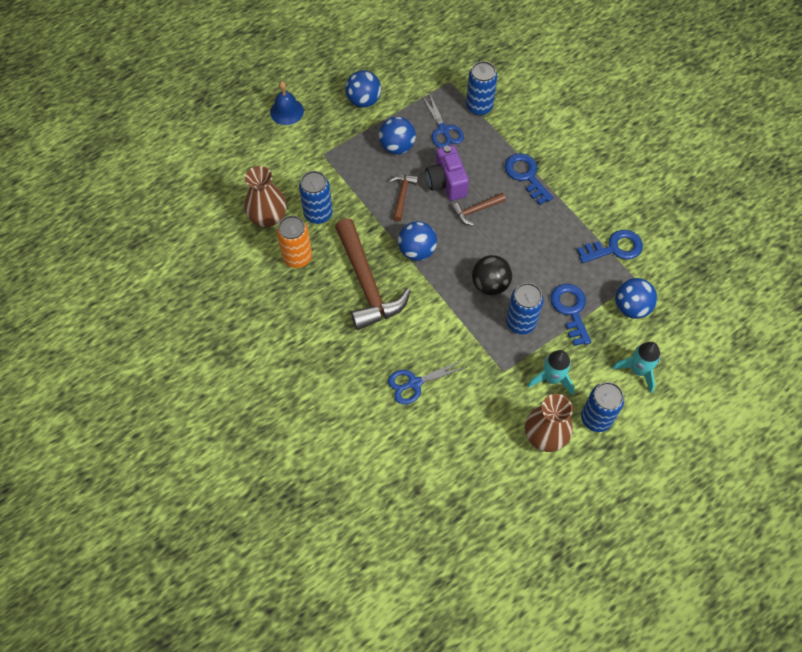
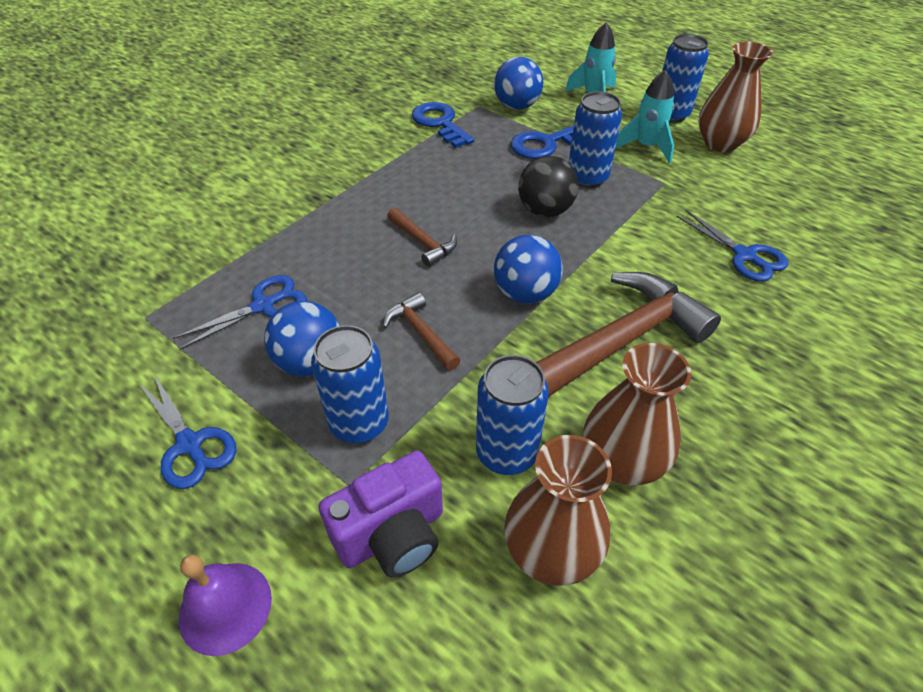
camera: 105 degrees left, 15 degrees down
blue bell [270,81,304,125] -> purple bell [179,555,272,656]
orange can [277,215,312,268] -> brown vase [583,343,692,486]
blue ball [345,70,381,108] -> blue scissors [139,374,236,489]
brown hammer [389,175,418,222] -> brown hammer turned 60 degrees clockwise [383,293,460,370]
purple camera [425,145,469,201] -> purple camera moved to [319,451,443,578]
blue can [466,61,497,116] -> blue can moved to [311,325,389,444]
blue key [505,153,553,205] -> none

